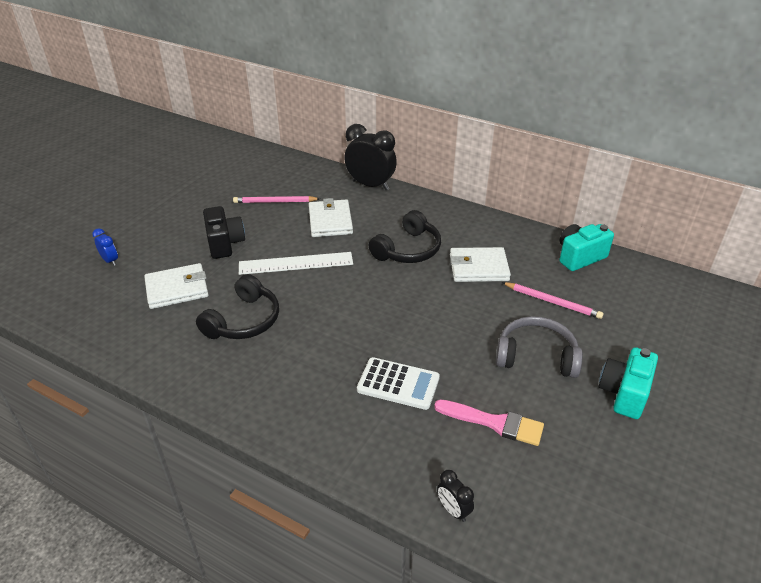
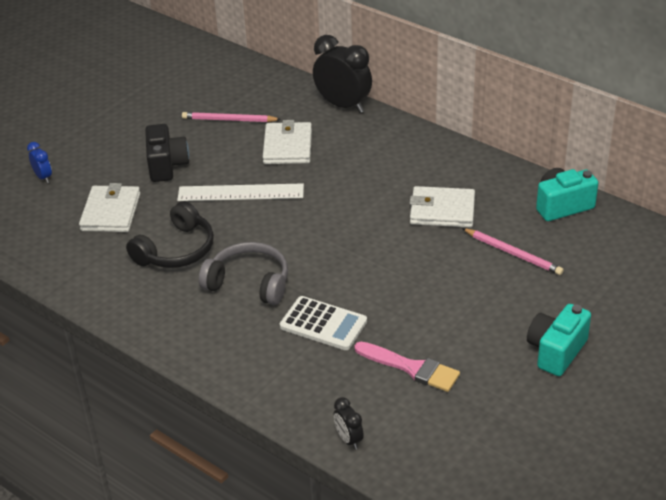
camera: 10 degrees right, 0 degrees up
white wallet [144,263,209,309] -> white wallet turned 75 degrees counterclockwise [79,183,140,232]
black headphones [369,210,441,263] -> none
grey headphones [496,316,583,378] -> grey headphones moved to [199,242,288,305]

